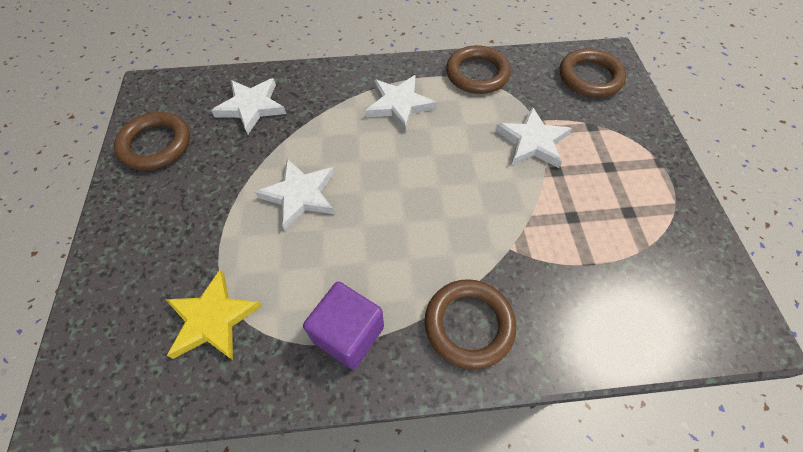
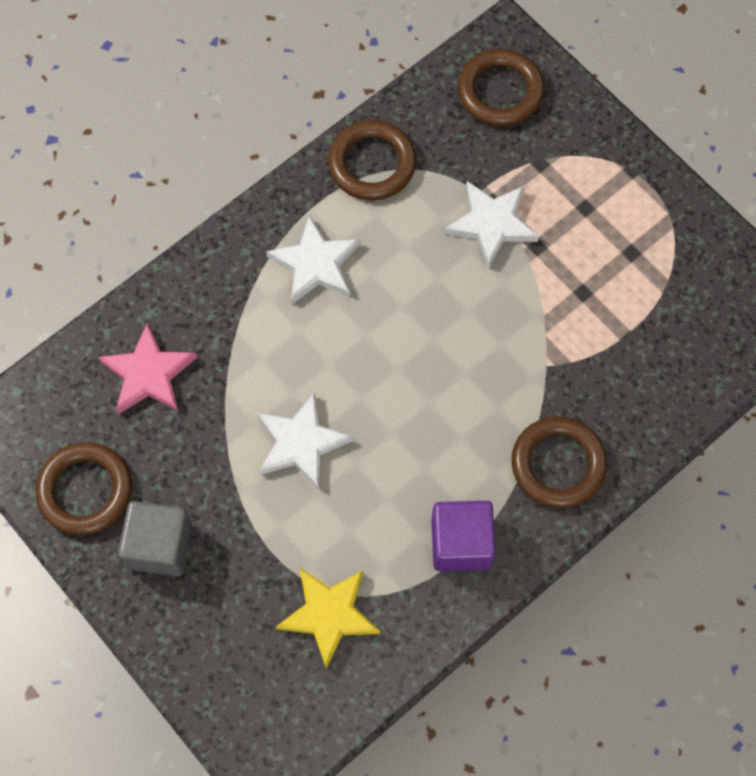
camera: 35 degrees left, 10 degrees up
white star [211,78,286,134] -> pink star [98,323,197,414]
none -> grey cube [118,501,192,577]

